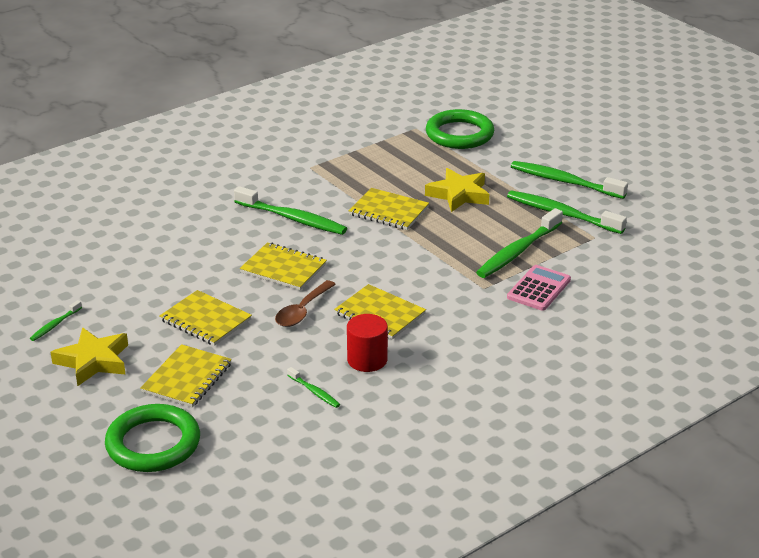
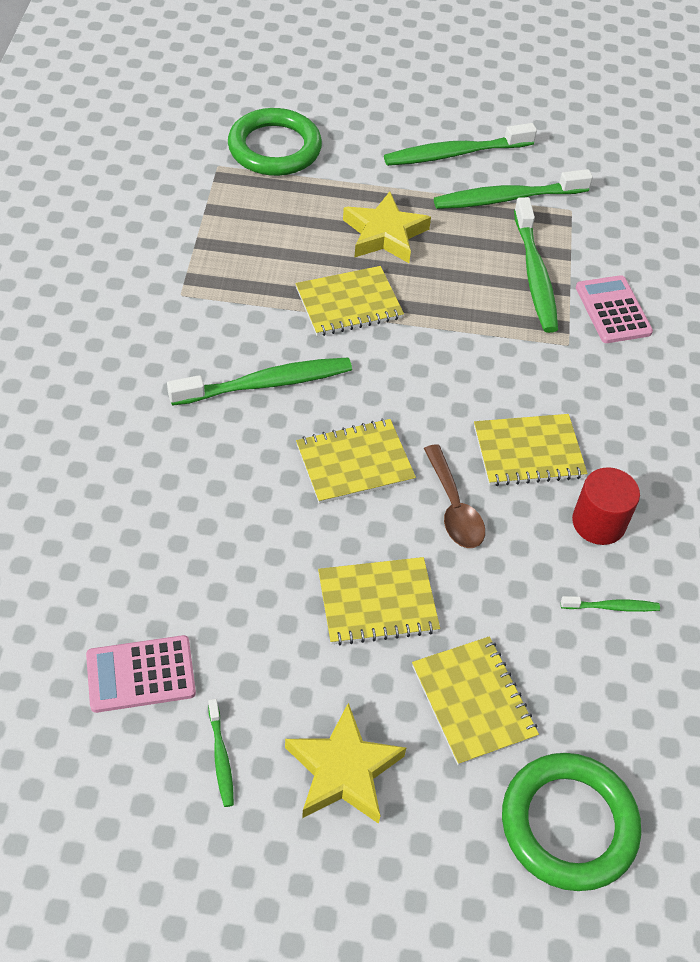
camera: 50 degrees left, 20 degrees up
none -> pink calculator [86,635,196,713]

